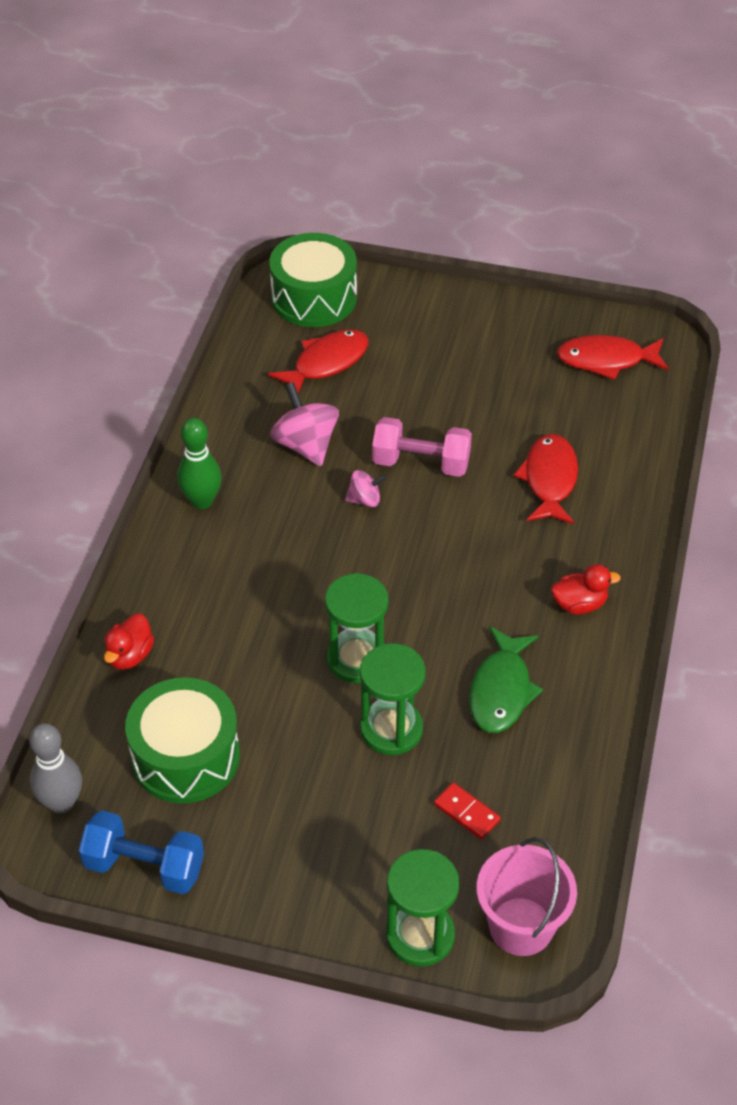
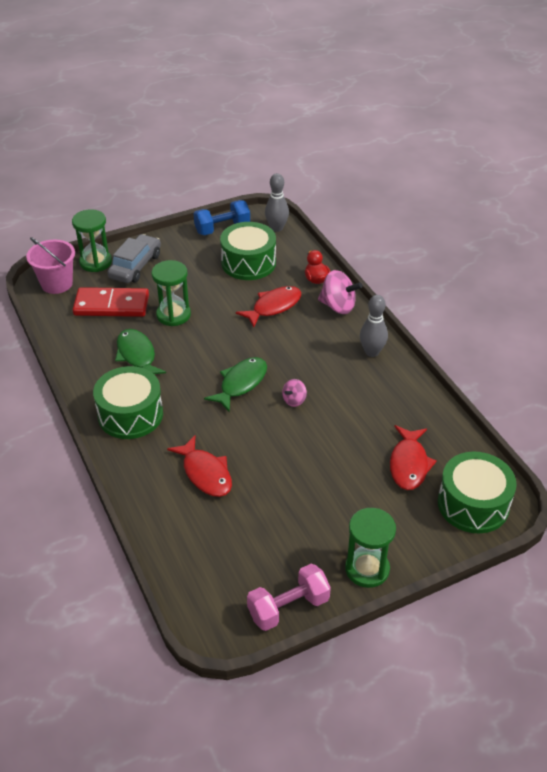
camera: 140 degrees right, 5 degrees down
green bowling pin [177,418,222,509] -> grey bowling pin [360,295,388,357]
pink spinning top [270,382,339,466] -> pink spinning top moved to [318,270,363,314]
green hourglass [325,573,389,683] -> green hourglass moved to [345,508,396,588]
pink dumbbell [372,417,472,477] -> pink dumbbell moved to [247,564,331,631]
red domino [434,782,501,839] -> red domino [73,287,149,317], size x2.21
red duck [551,564,621,615] -> green drum [93,366,163,439]
red fish [557,335,669,380] -> red fish moved to [236,286,301,327]
none -> grey car [107,234,161,283]
none -> green fish [204,357,267,411]

